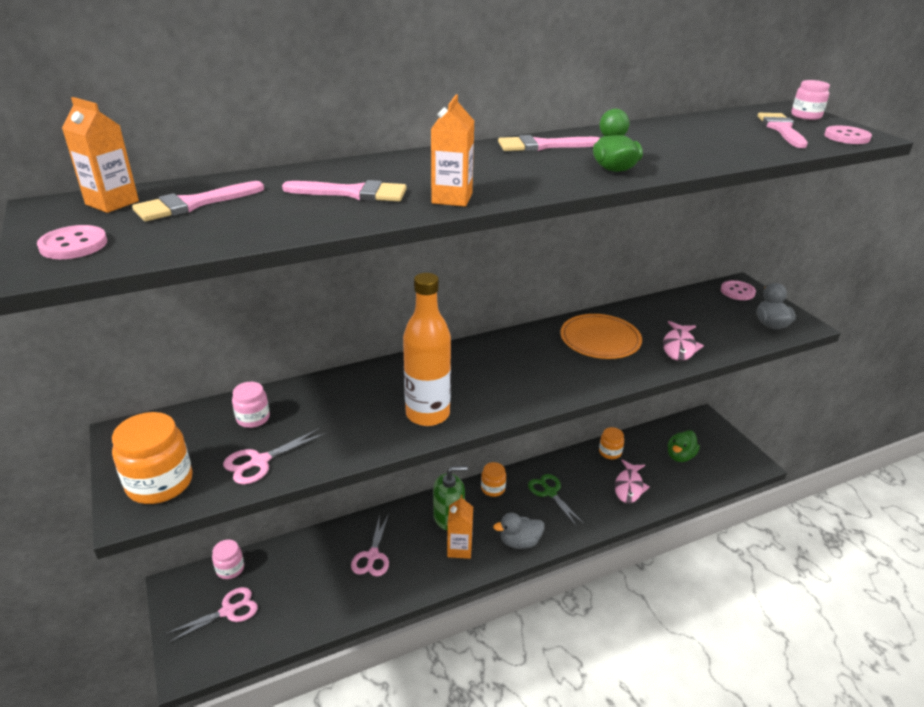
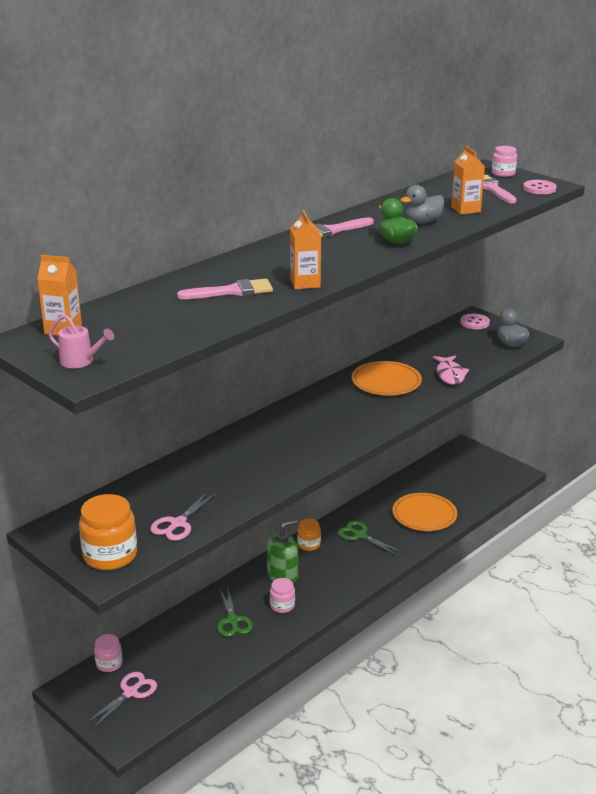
camera: 20 degrees left, 5 degrees down
pink button [37,225,107,259] -> pink watering can [48,314,114,368]
pink brush [132,181,264,221] -> none
pink jar [232,382,270,428] -> pink jar moved to [270,578,295,613]
pink scissors [351,514,389,576] -> green scissors [217,588,253,637]
orange bottle [403,273,451,426] -> none
orange carton [447,495,473,559] -> orange carton moved to [451,146,485,214]
grey duck [493,513,545,549] -> grey duck moved to [400,185,444,223]
orange jar [599,427,624,459] -> none
pink fish [615,459,650,503] -> orange plate [393,493,457,531]
green duck [668,430,700,462] -> none

